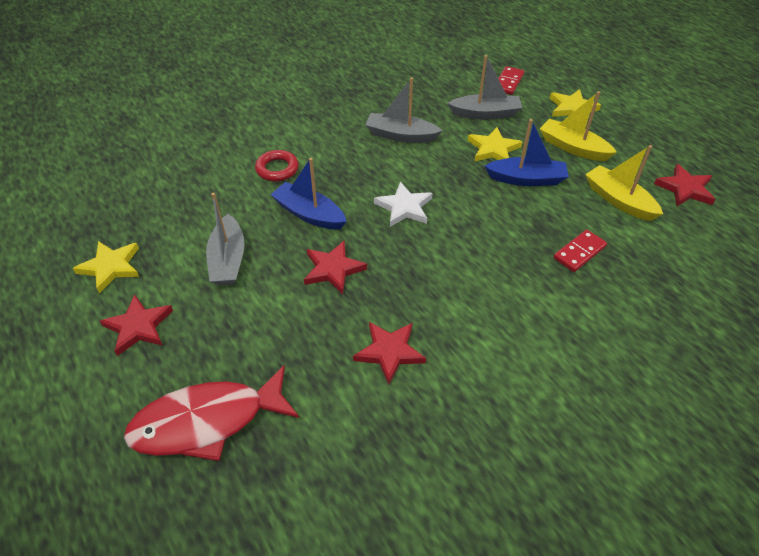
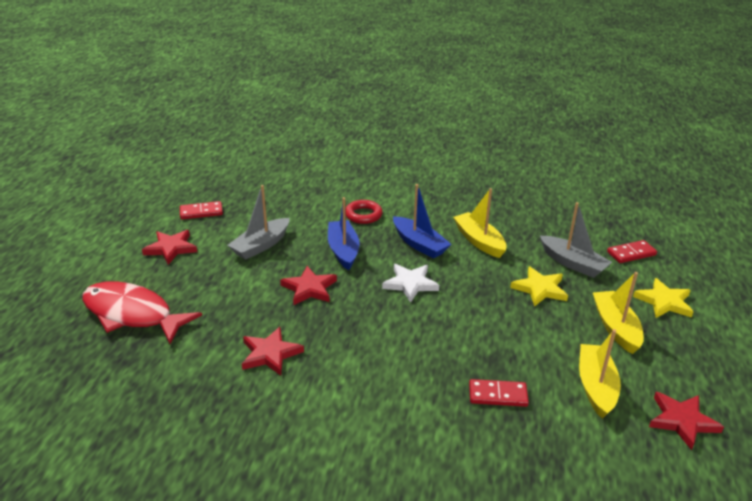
camera: 45 degrees right, 15 degrees down
yellow star [73,241,139,294] -> red domino [180,201,223,219]
grey boat [365,77,443,143] -> yellow boat [453,188,507,258]
blue boat [485,119,569,186] -> blue boat moved to [393,184,451,259]

